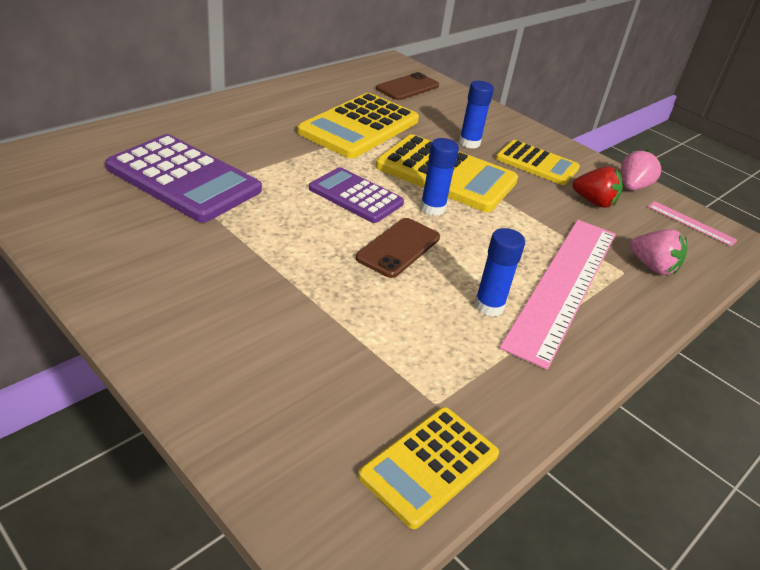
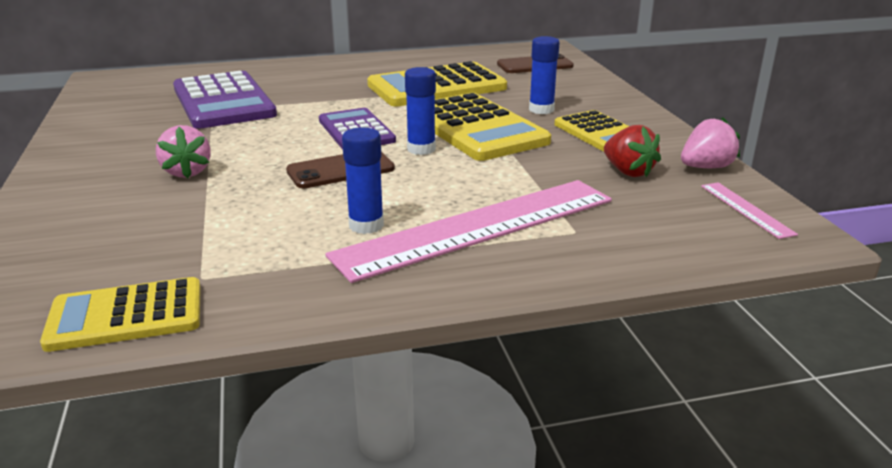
camera: 35 degrees right, 10 degrees down
pink strawberry [630,229,687,275] -> pink strawberry moved to [156,125,211,178]

